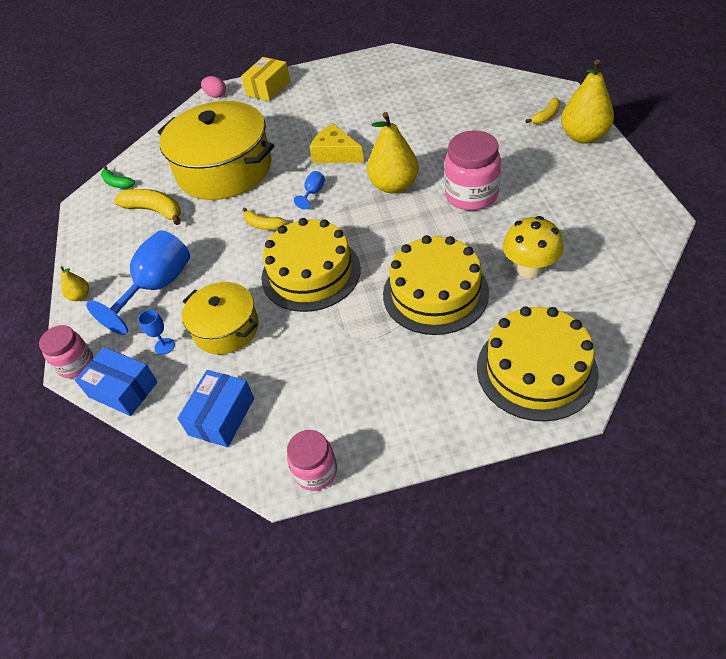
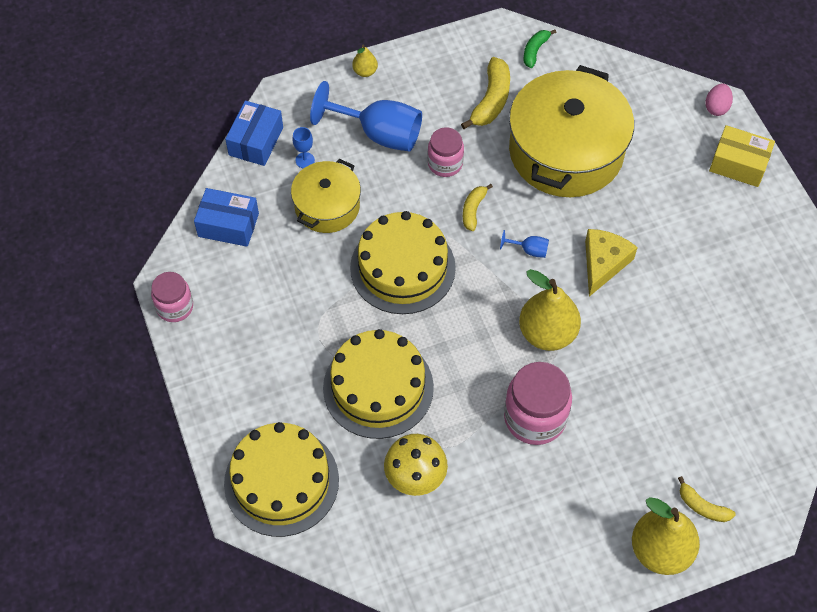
camera: 75 degrees right, 10 degrees up
pink jar [39,325,93,378] -> pink jar moved to [427,127,464,177]

